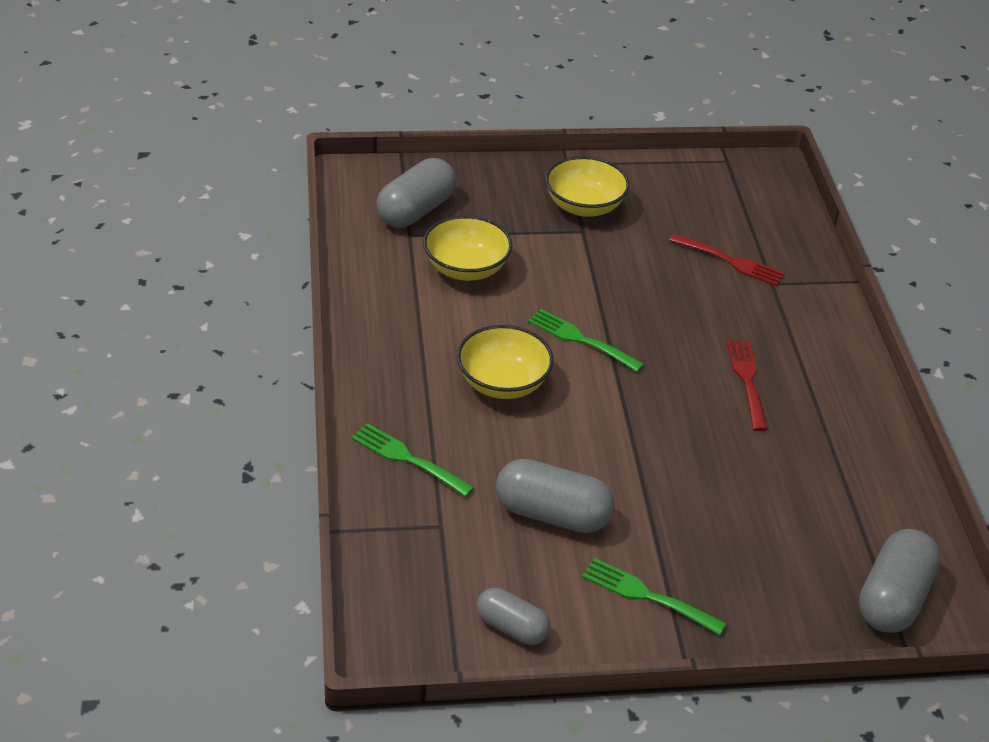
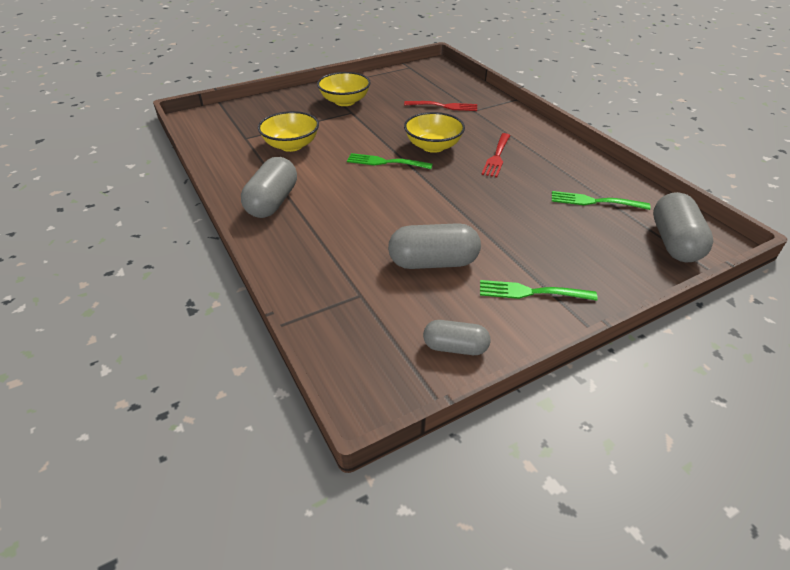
camera: 20 degrees left, 0 degrees up
green fork [351,423,475,497] -> green fork moved to [552,191,651,210]
grey capsule [376,158,456,228] -> grey capsule moved to [241,157,297,218]
yellow bowl [457,325,553,399] -> yellow bowl moved to [404,112,465,153]
red fork [727,340,768,431] -> red fork turned 135 degrees counterclockwise [481,133,510,177]

